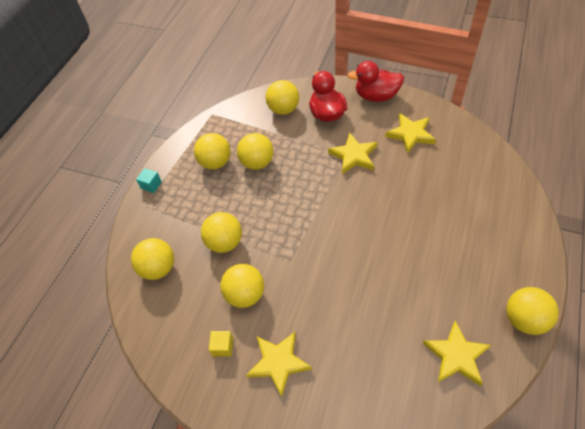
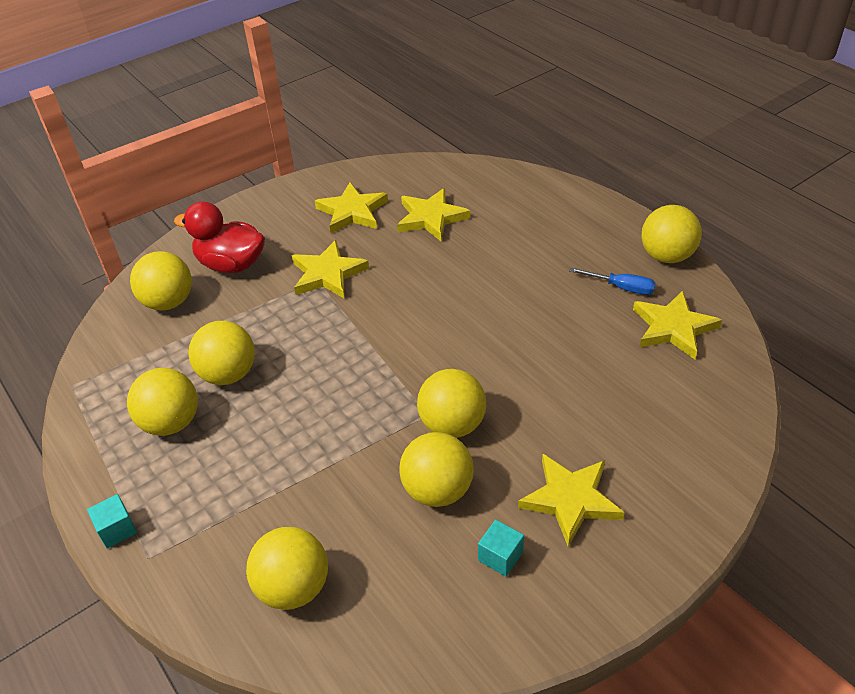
camera: 60 degrees left, 10 degrees down
yellow ball [201,212,242,253] -> yellow ball moved to [417,369,486,438]
yellow cube [209,331,233,357] -> turquoise cube [478,520,524,577]
red duck [347,61,404,102] -> none
none -> yellow star [397,188,470,241]
none -> blue screwdriver [569,267,656,295]

